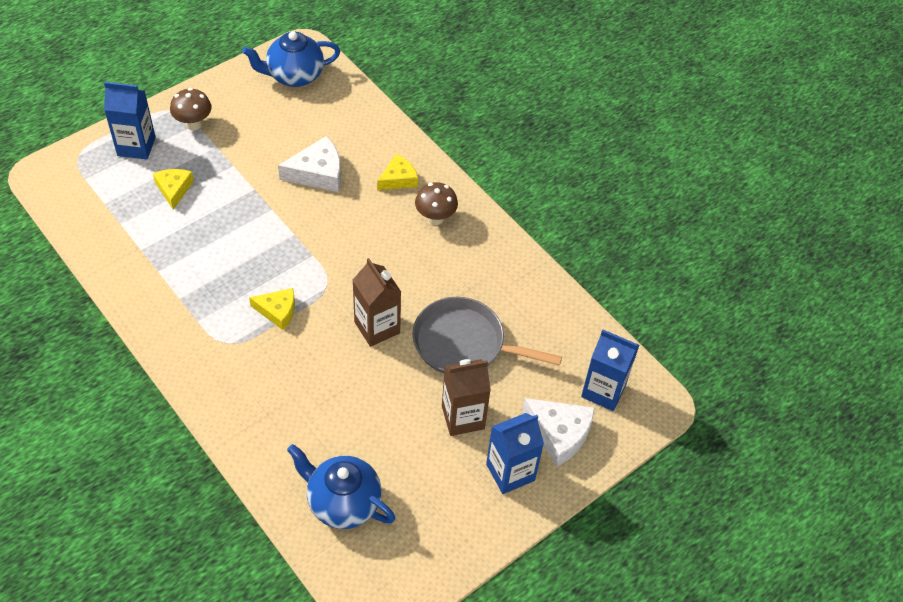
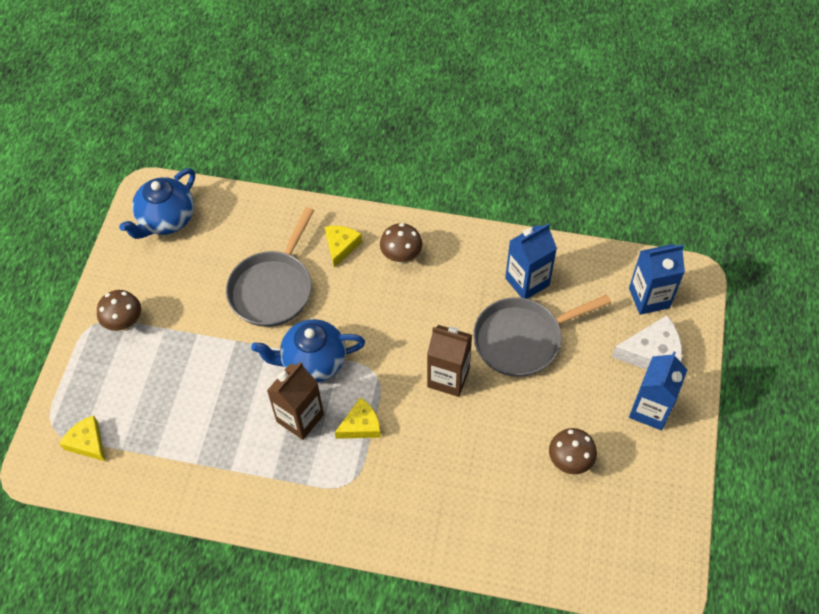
camera: 35 degrees left, 5 degrees up
blue carton [104,82,156,159] -> blue carton moved to [505,223,557,299]
yellow cheese [153,169,194,210] -> yellow cheese moved to [59,415,105,461]
white cheese [278,136,341,192] -> grey pan [226,207,314,327]
blue teapot [287,444,395,529] -> blue teapot moved to [251,319,365,382]
brown carton [442,359,491,436] -> brown carton moved to [267,362,324,440]
none -> brown mushroom [549,428,597,474]

